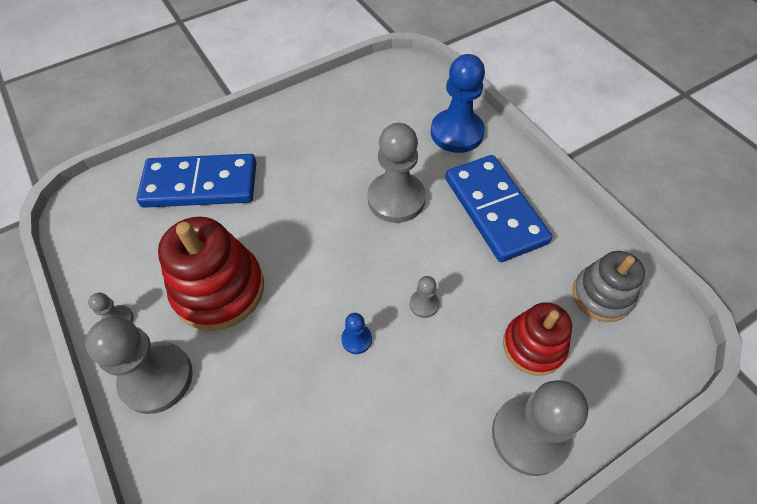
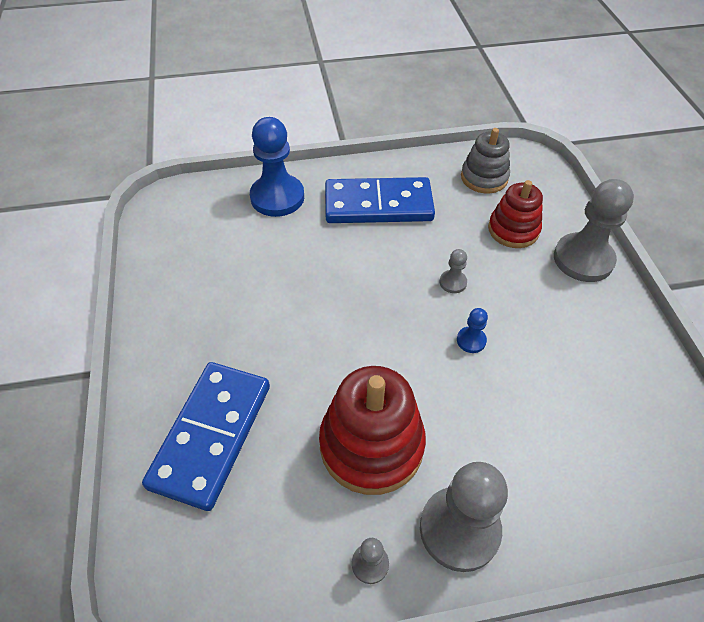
camera: 70 degrees left, 5 degrees down
grey pawn [368,123,426,223] -> none

